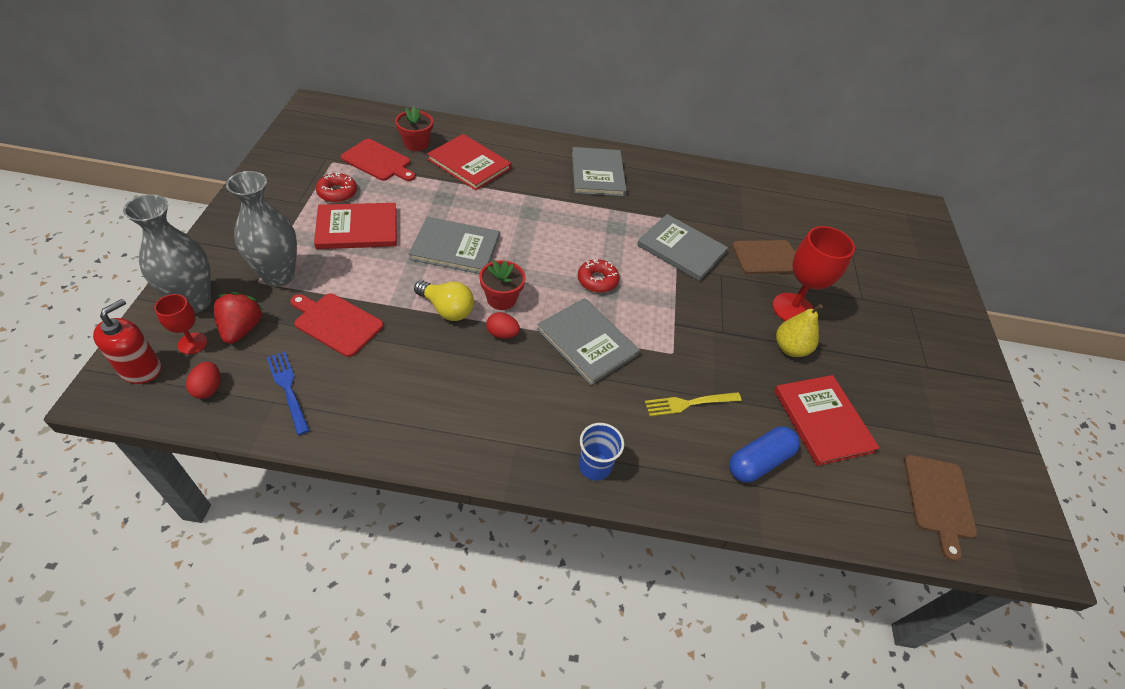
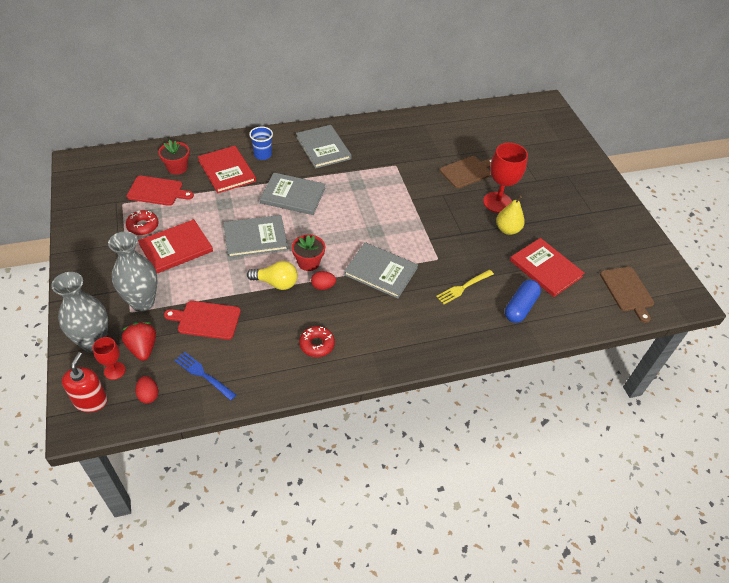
camera: 20 degrees left, 0 degrees up
red book [427,134,511,190] -> red book turned 45 degrees clockwise [198,146,256,193]
red donut [578,259,619,293] -> red donut moved to [299,326,335,357]
blue cup [579,423,624,480] -> blue cup moved to [249,126,273,160]
grey book [637,214,728,281] -> grey book moved to [260,173,325,215]

